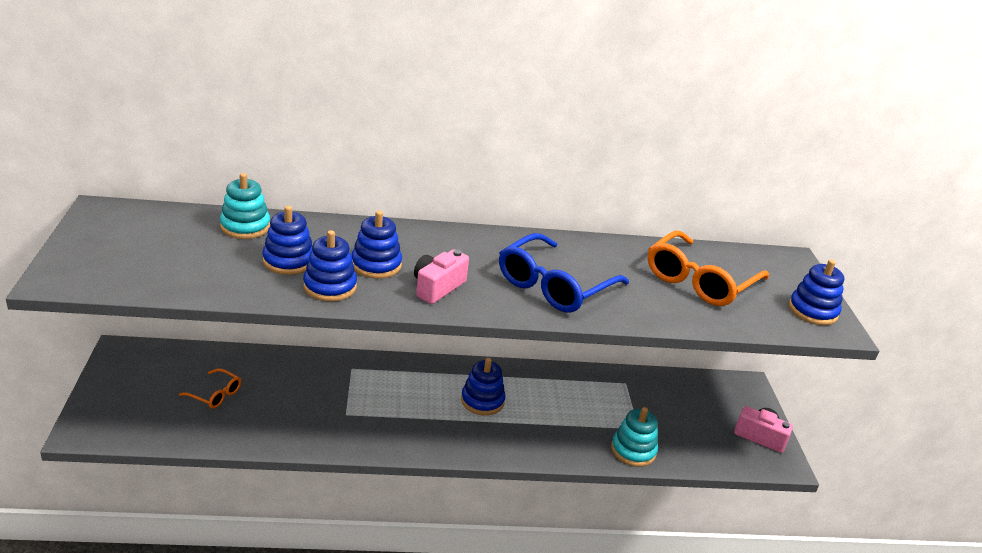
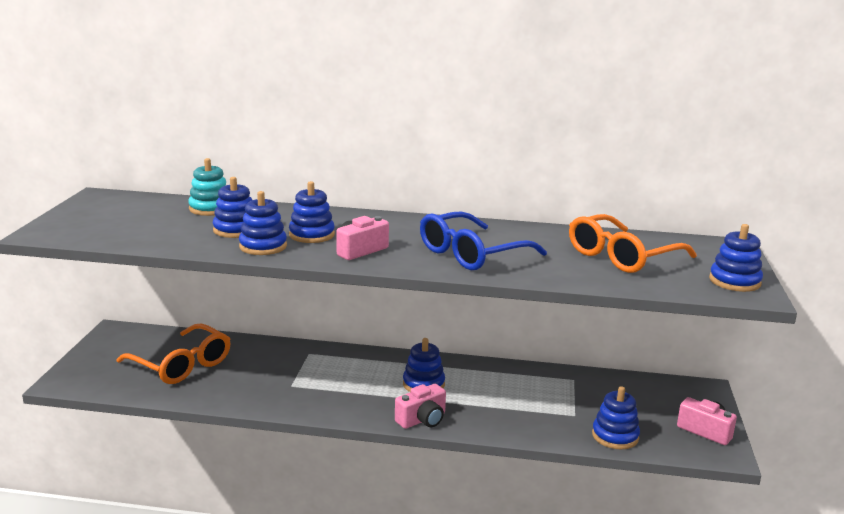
camera: 15 degrees right, 10 degrees down
orange glasses [179,369,241,409] -> orange glasses [116,324,231,384], size x2.06
turquoise stacking toy [611,407,658,467] -> none
none -> pink camera [395,384,446,429]
none -> blue stacking toy [592,386,640,450]

